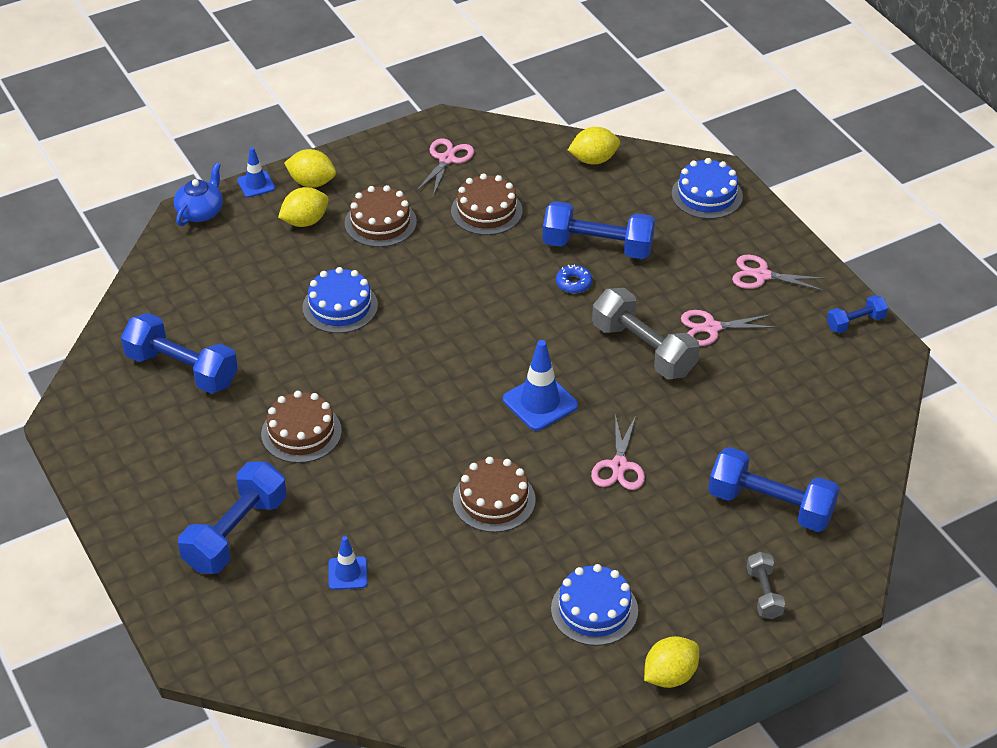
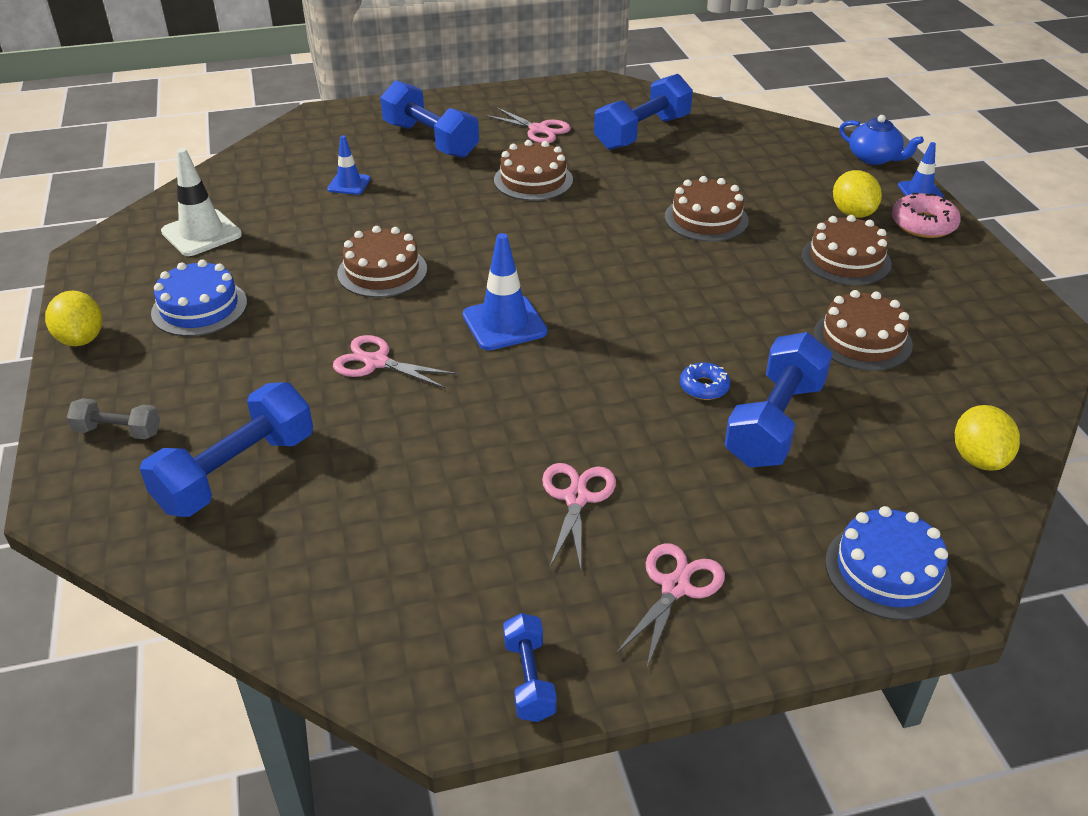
camera: 105 degrees right, 5 degrees down
yellow lemon [284,149,336,187] -> pink donut [892,193,961,238]
blue cake [302,267,378,333] -> brown cake [665,176,749,242]
pink scissors [416,138,474,196] -> pink scissors moved to [484,107,571,143]
grey dumbbell [592,288,700,379] -> none
none -> white traffic cone [161,148,242,256]

